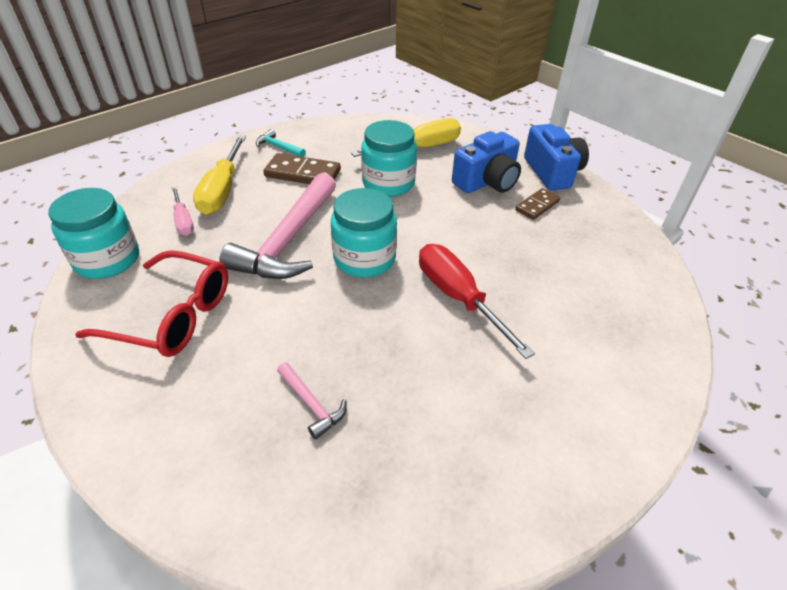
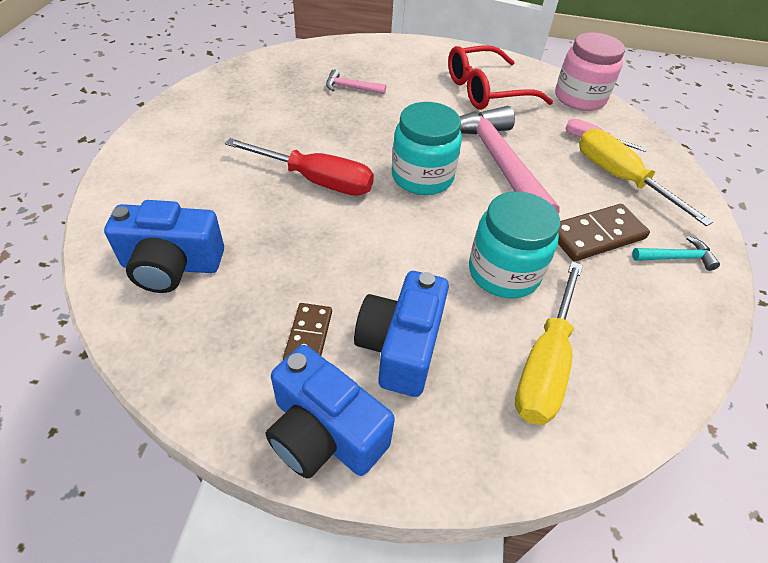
camera: 140 degrees right, 5 degrees up
turquoise jar [48,188,139,279] -> pink jar [555,32,625,111]
none -> blue camera [104,200,224,293]

